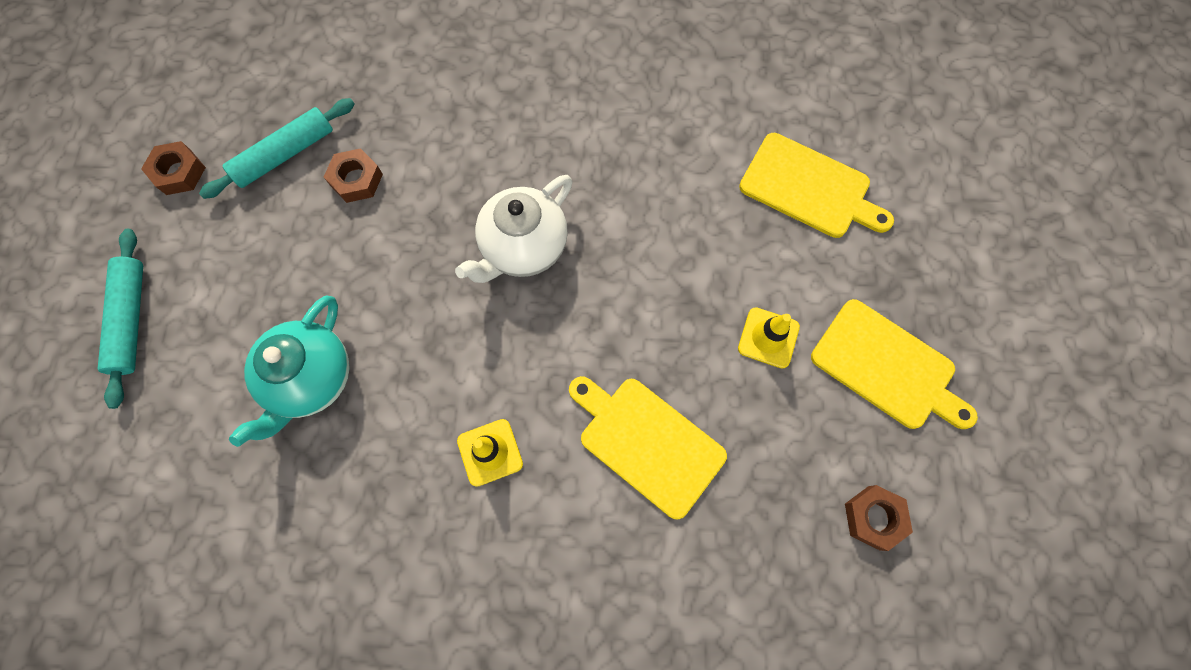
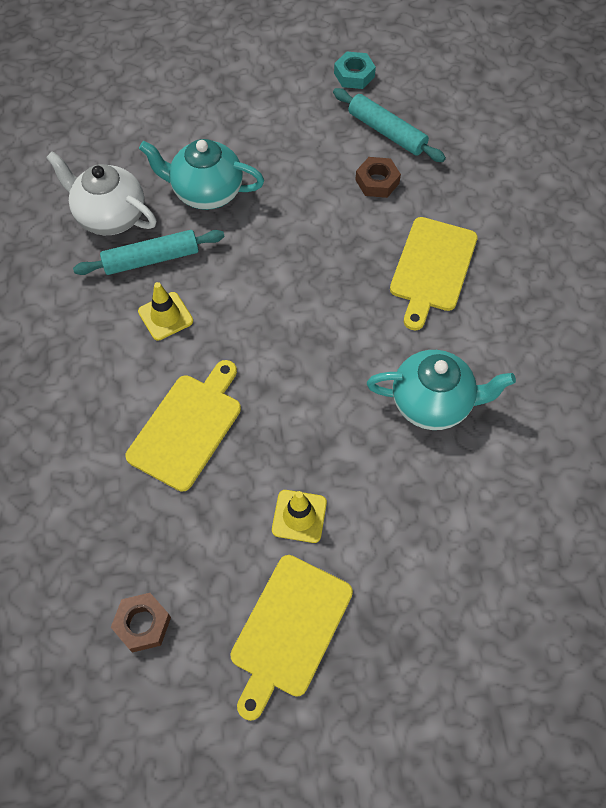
camera: 80 degrees right, 10 degrees down
turquoise rolling pin [98,229,143,409] -> turquoise rolling pin moved to [73,230,224,275]
brown nut [141,141,206,195] -> turquoise nut [334,52,376,89]
white teapot [455,175,572,283] -> white teapot moved to [46,151,156,235]
yellow cutting board [739,133,894,238] -> yellow cutting board moved to [390,217,478,331]
none -> turquoise teapot [367,350,516,430]

